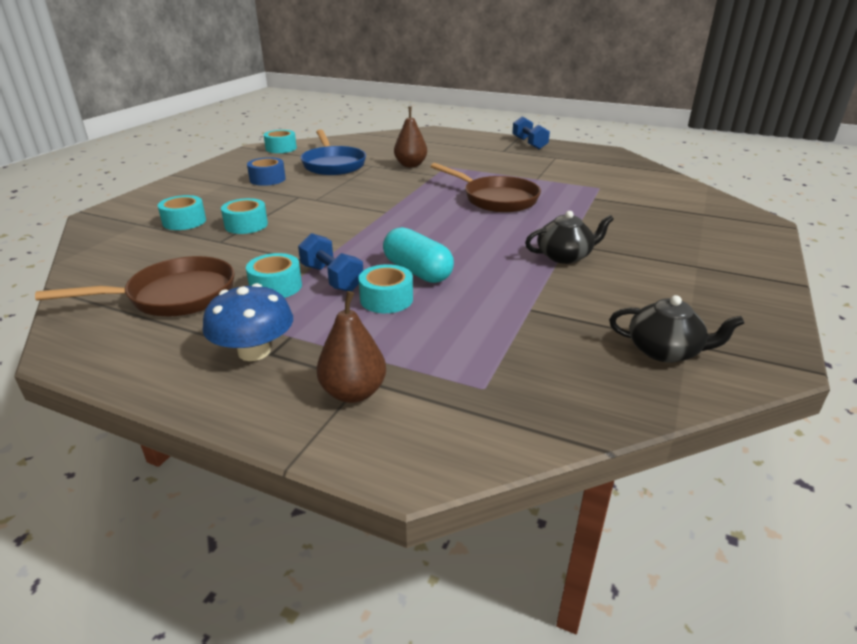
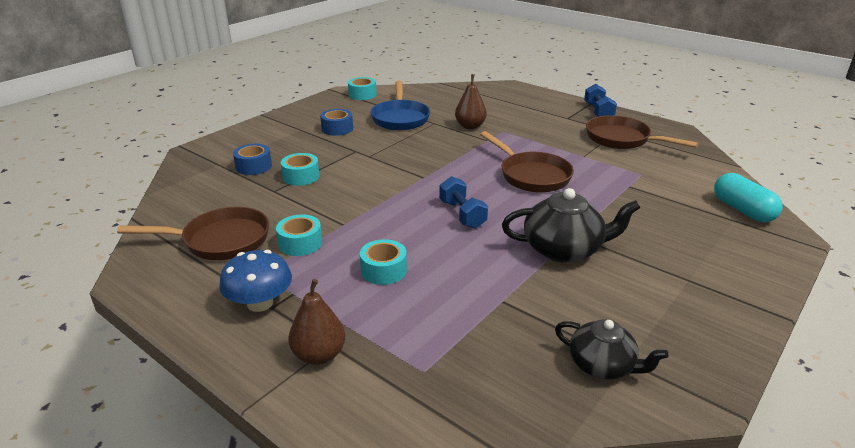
camera: 15 degrees right, 0 degrees up
turquoise tape [157,195,206,230] -> blue tape [233,144,272,175]
blue dumbbell [298,233,363,291] -> blue dumbbell moved to [439,176,488,229]
turquoise capsule [383,227,454,283] -> turquoise capsule moved to [714,173,783,222]
black teapot [525,211,614,264] -> black teapot [502,188,640,263], size x1.52
none -> brown pan [586,115,698,149]

